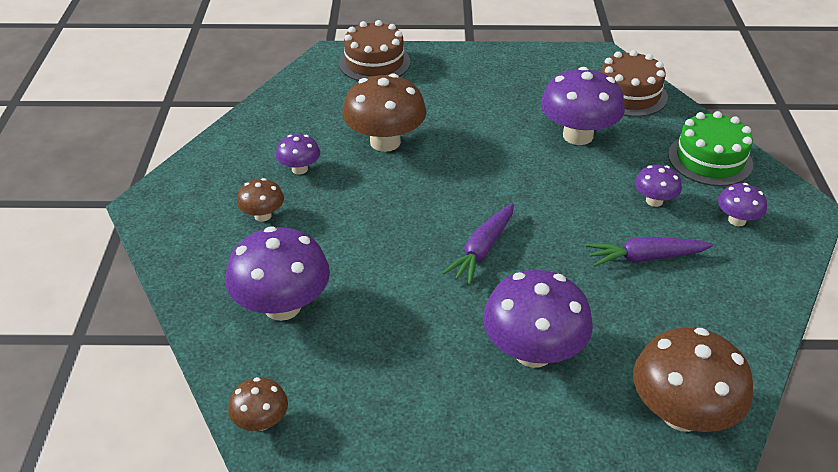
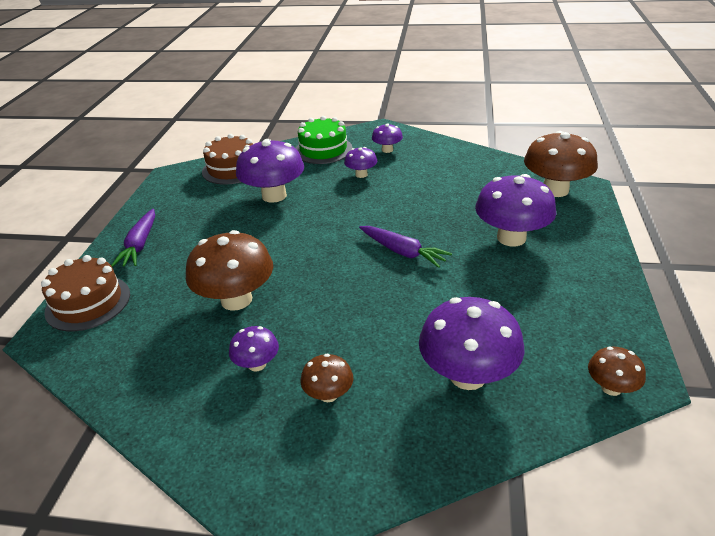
camera: 80 degrees left, 5 degrees down
purple carrot [586,237,714,267] -> purple carrot moved to [111,209,155,267]

